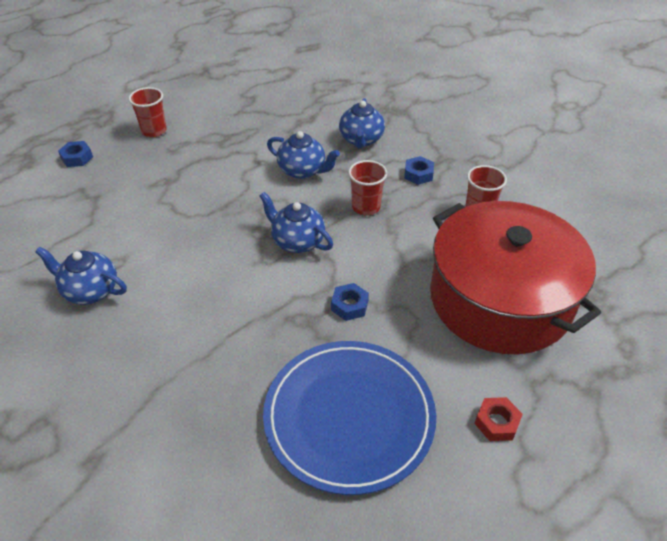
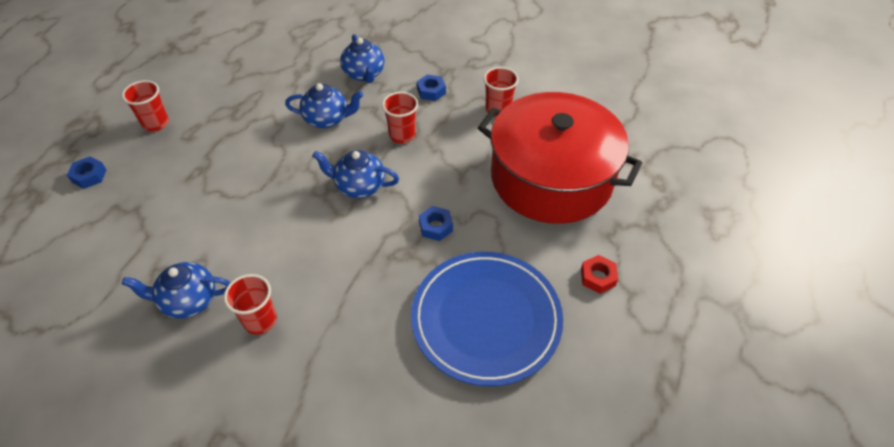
camera: 25 degrees left, 5 degrees up
none -> red cup [224,274,277,335]

